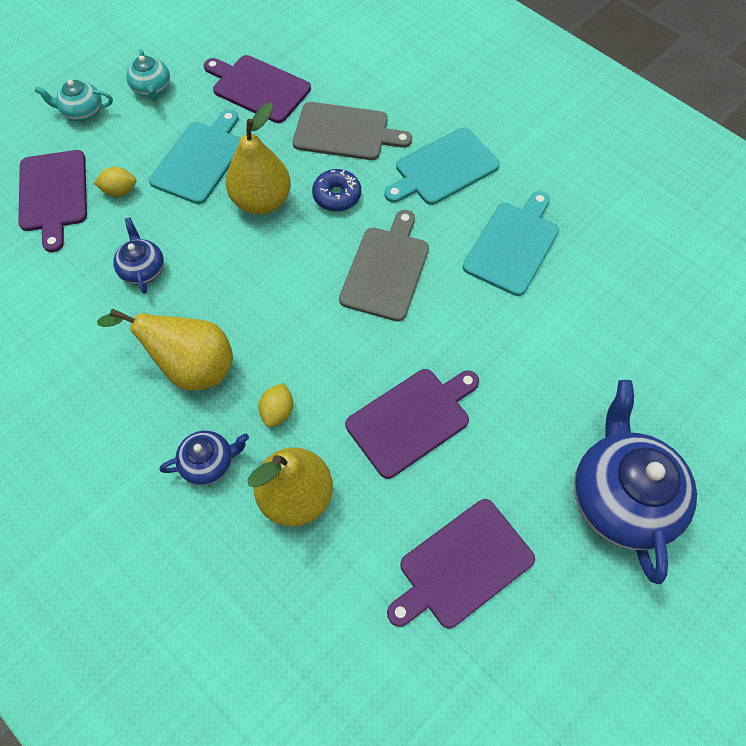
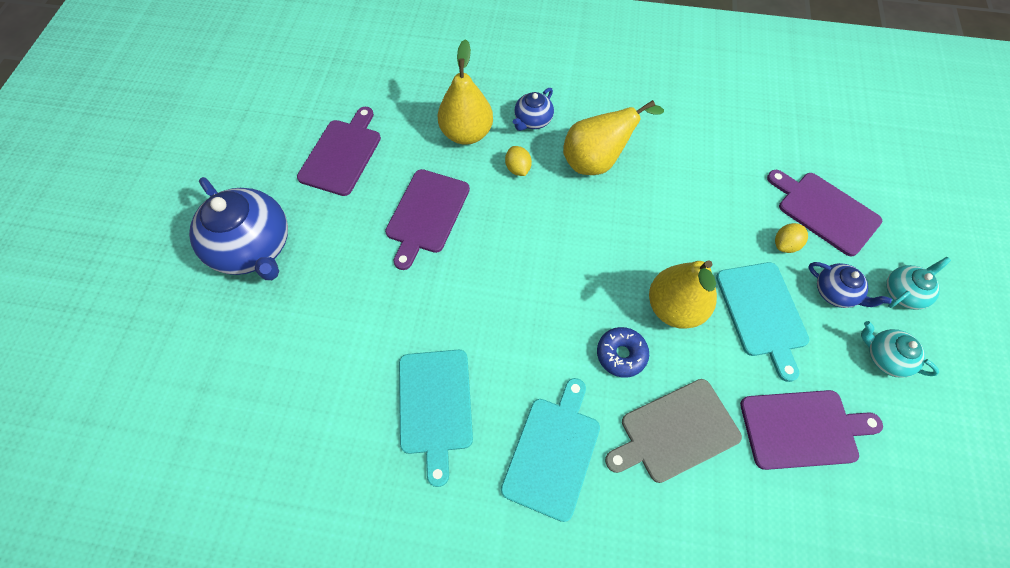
camera: 145 degrees right, 0 degrees up
blue teapot [114,218,164,294] -> blue teapot moved to [808,262,892,308]
grey cutting board [339,210,429,322] -> none

